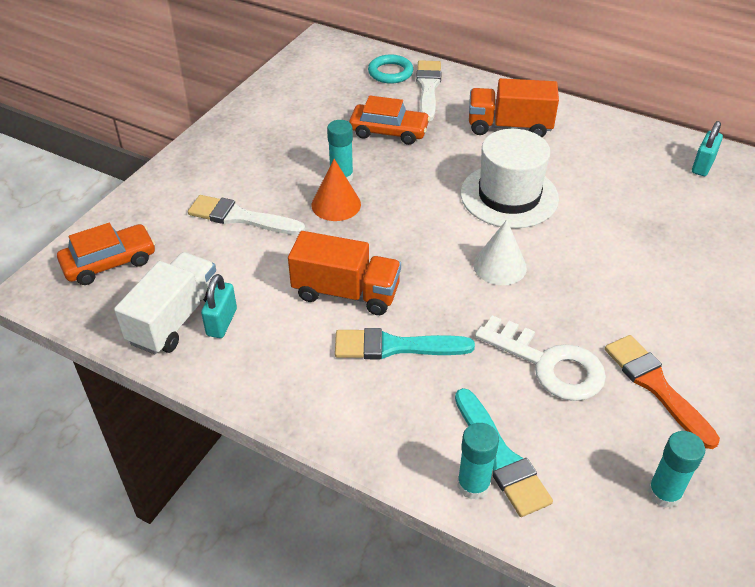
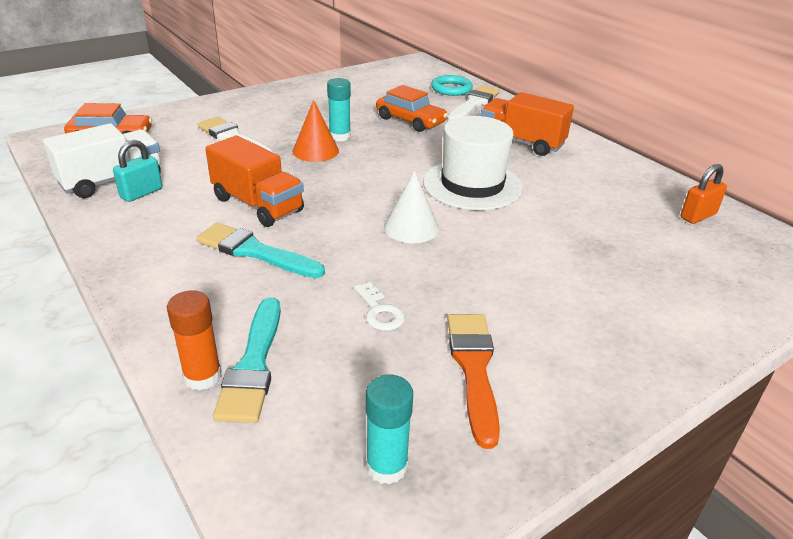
camera: 25 degrees right, 10 degrees down
turquoise glue stick [457,423,499,500] -> orange glue stick [167,291,222,390]
white key [475,315,606,401] -> white key [354,282,405,331], size x0.50
turquoise padlock [692,121,723,176] -> orange padlock [680,164,727,224]

